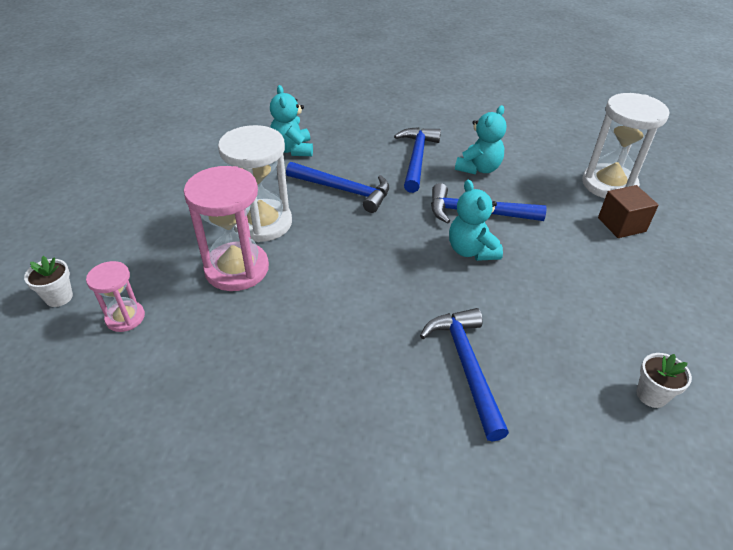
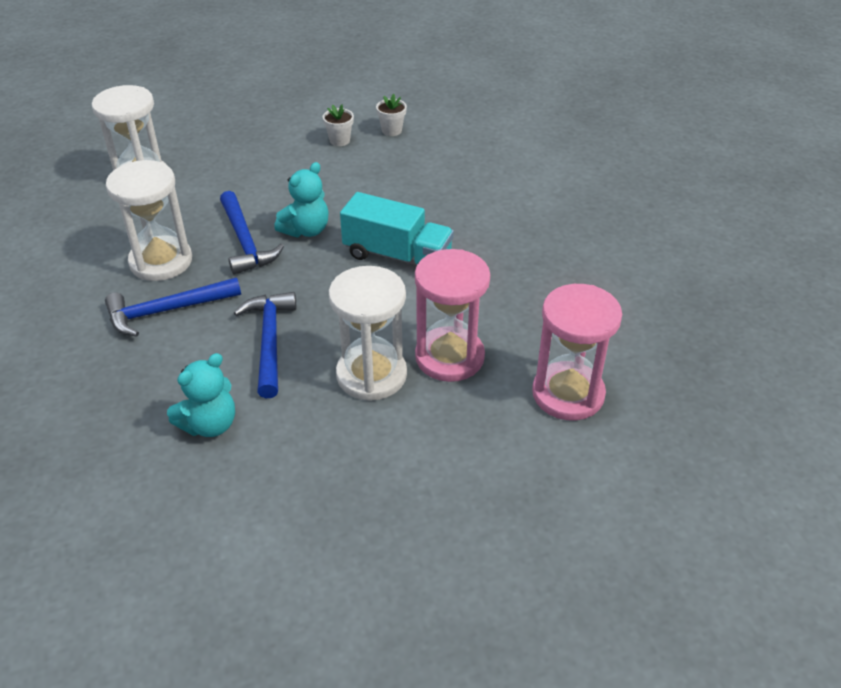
camera: 120 degrees left, 0 degrees up
white flower pot [24,256,73,307] -> white flower pot moved to [323,104,354,146]
pink hourglass [86,261,145,332] -> pink hourglass [532,284,622,420], size x1.83
blue hammer [420,308,509,442] -> none
turquoise teddy bear [455,105,506,175] -> white hourglass [106,160,192,281]
brown cube [598,185,659,238] -> none
none -> turquoise truck [340,192,454,265]

